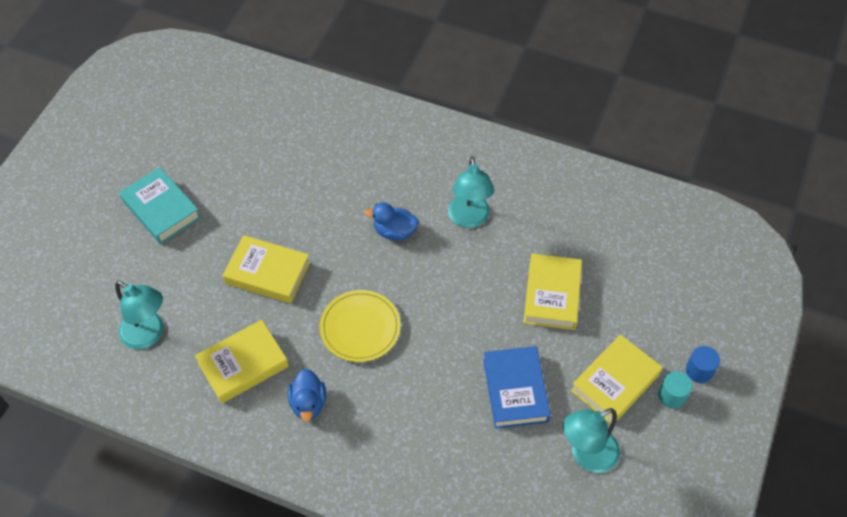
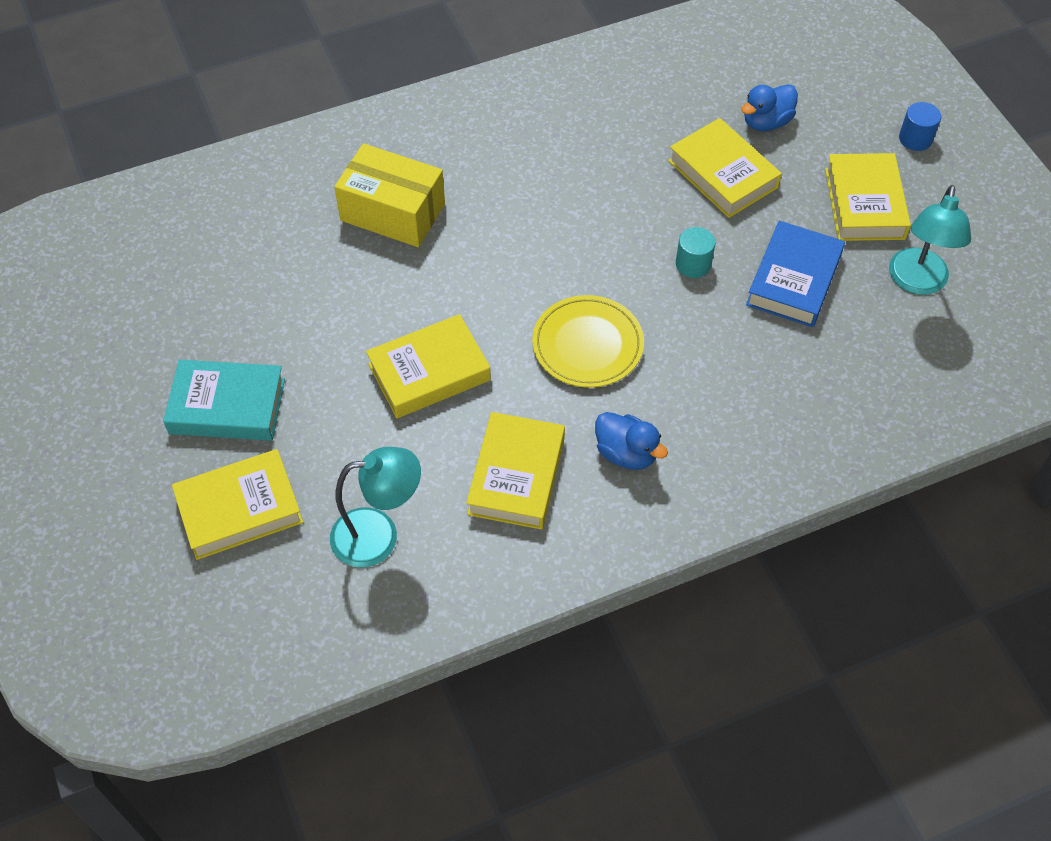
camera: 45 degrees left, 0 degrees up
blue duck [364,202,419,241] -> blue duck moved to [741,84,798,131]
turquoise lamp [448,156,494,228] -> none
blue book [483,346,551,429] -> blue book turned 75 degrees clockwise [746,221,845,327]
turquoise cylinder [659,371,693,409] -> turquoise cylinder moved to [676,227,716,278]
none -> yellow book [172,449,303,560]
none -> yellow box [334,143,445,247]

